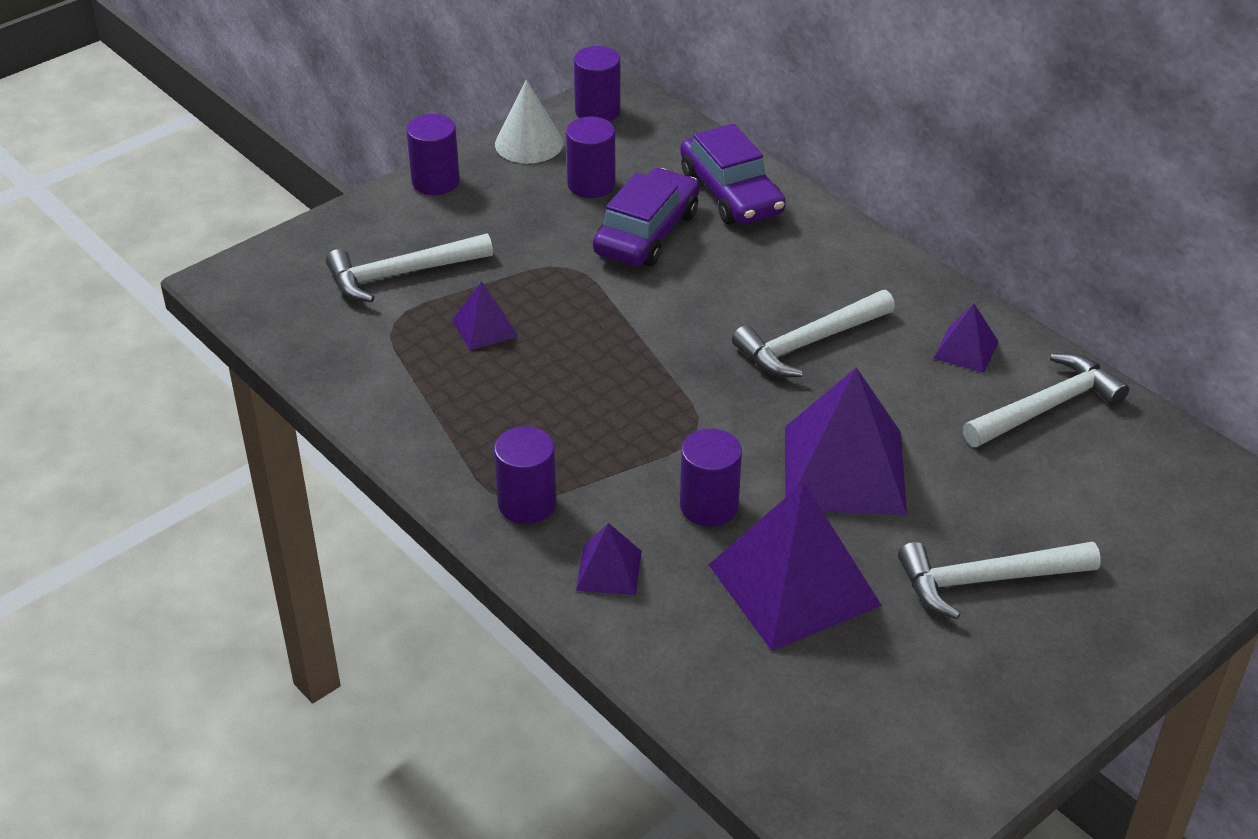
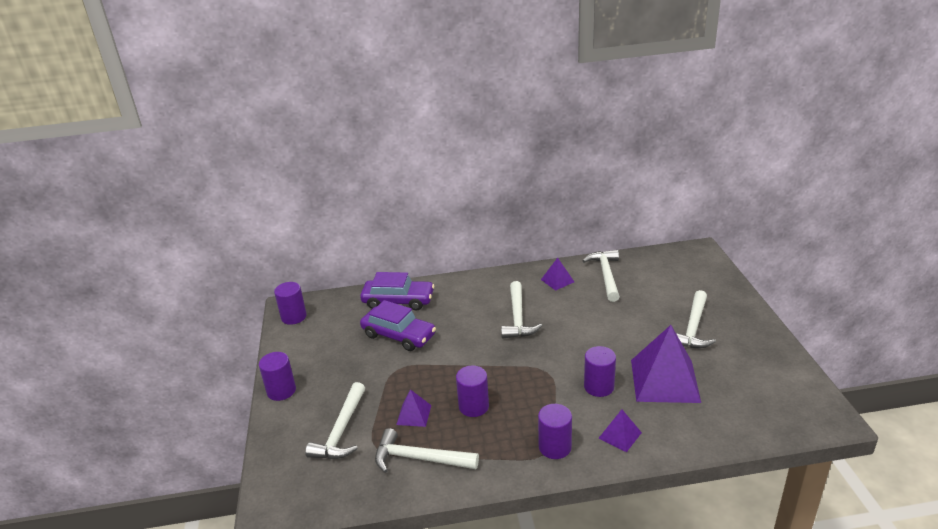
camera: 55 degrees left, 10 degrees down
white cone [495,80,564,163] -> none
purple cylinder [566,117,616,198] -> purple cylinder moved to [456,365,489,417]
purple car [593,168,700,266] -> purple car turned 150 degrees clockwise [360,300,436,351]
purple pyramid [785,367,907,515] -> none
none -> white hammer [375,428,479,473]

